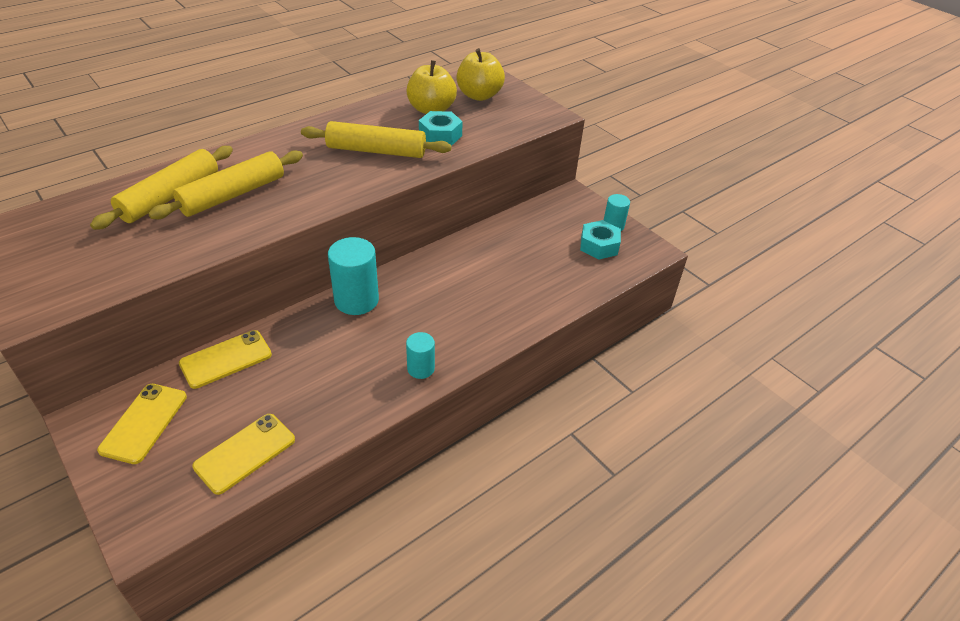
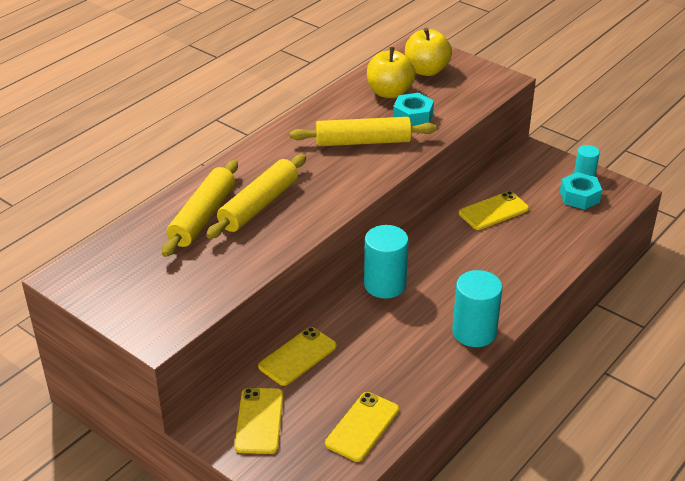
camera: 10 degrees left, 5 degrees down
turquoise cylinder [406,332,435,379] -> turquoise cylinder [452,270,503,347], size x1.77
none -> yellow phone [459,191,529,230]

